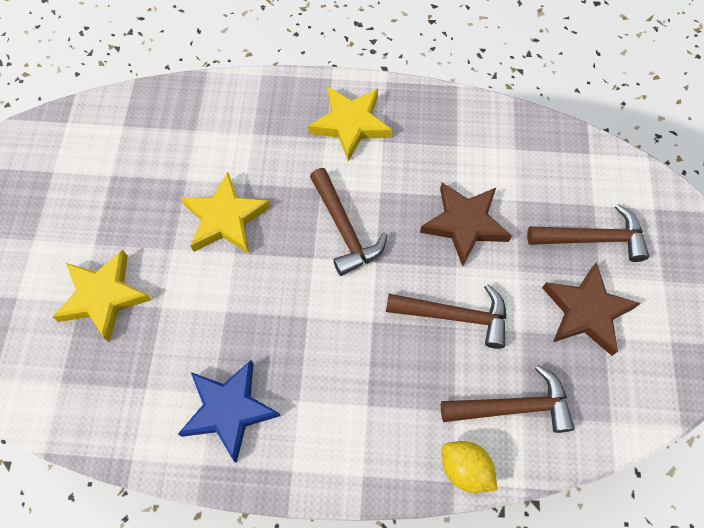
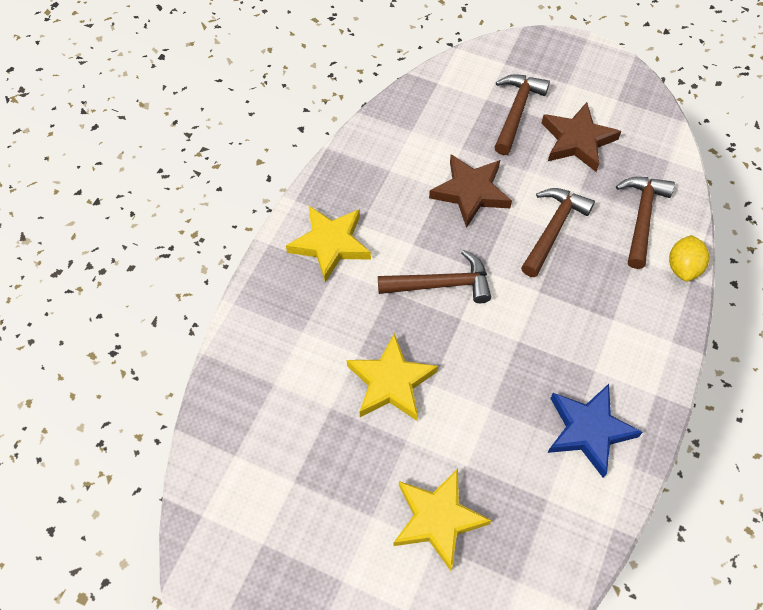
camera: 70 degrees left, 5 degrees down
yellow lemon [441,441,497,493] -> yellow lemon turned 45 degrees counterclockwise [669,235,709,281]

